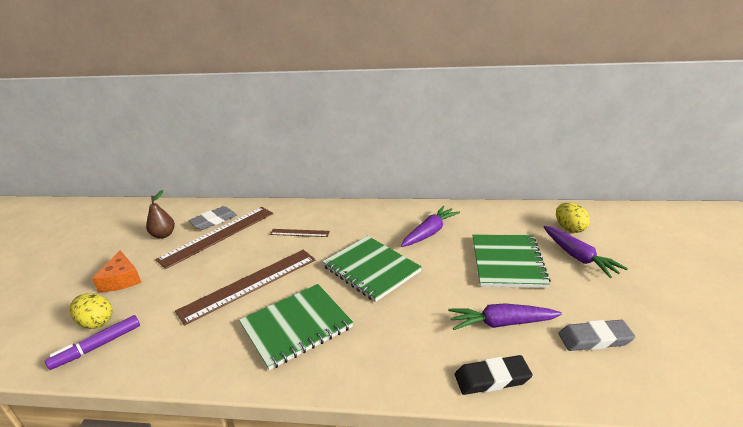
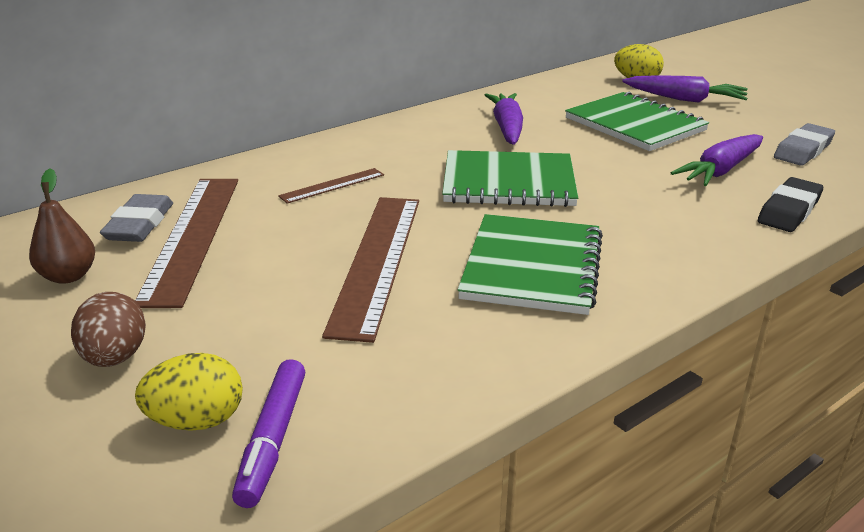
camera: 45 degrees left, 0 degrees up
orange cheese [92,250,141,292] -> brown egg [71,292,146,367]

